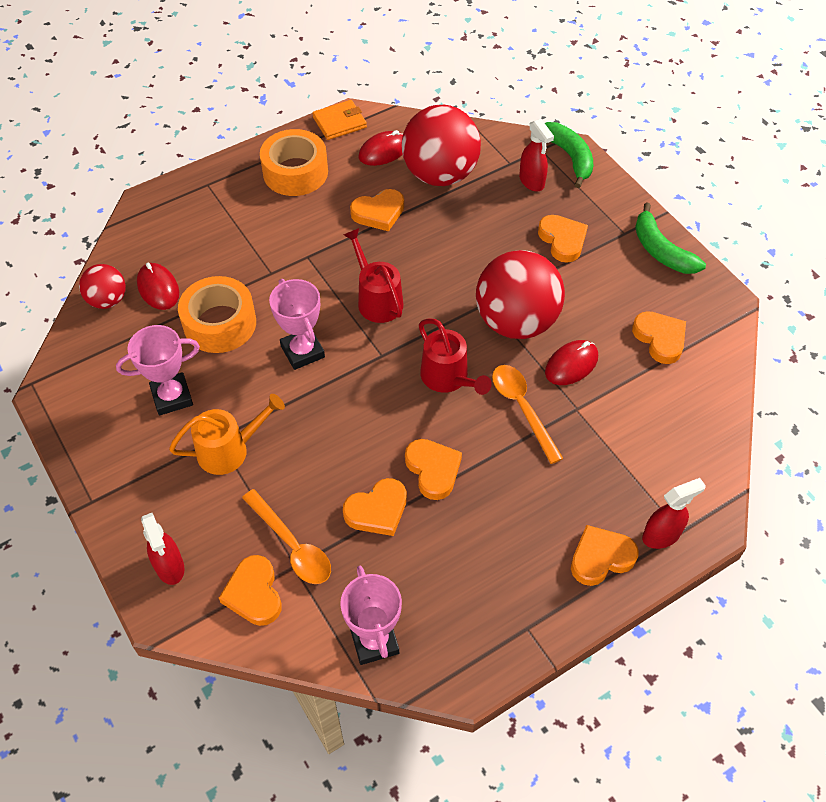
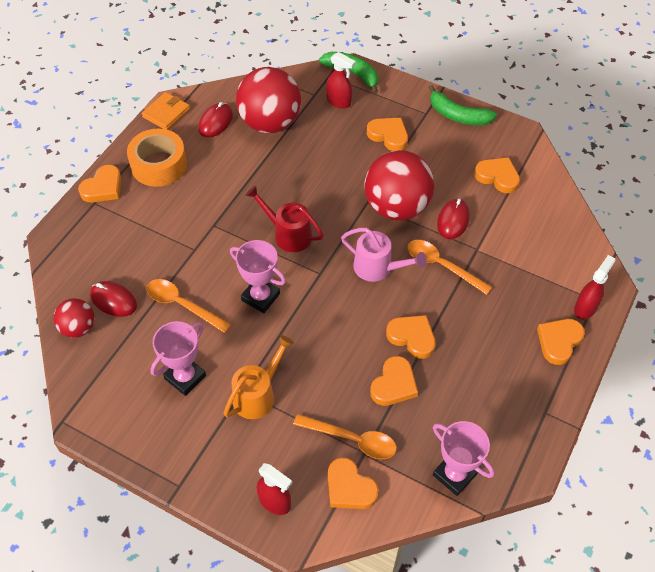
camera: 30 degrees left, 0 degrees up
orange tape [178,276,256,353] -> orange spoon [146,279,231,333]
orange heart [350,189,404,231] -> orange heart moved to [78,165,121,203]
red watering can [419,318,492,395] -> pink watering can [341,228,427,282]

